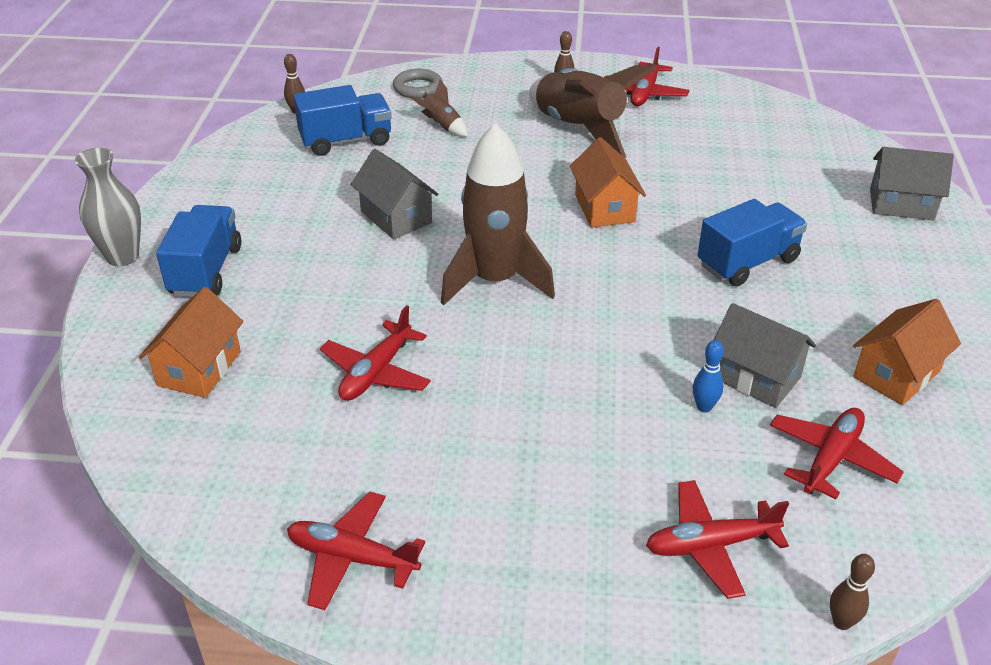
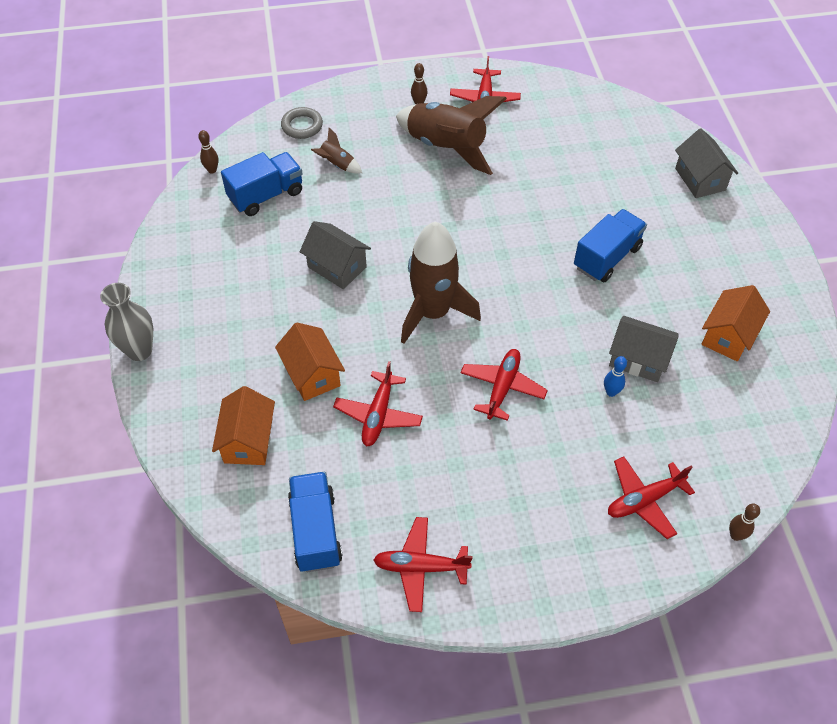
camera: 15 degrees left, 15 degrees up
blue truck [156,205,241,297] -> blue truck moved to [288,472,343,572]
orange house [570,137,646,228] -> orange house moved to [275,322,345,401]
red plane [770,408,904,499] -> red plane moved to [460,349,548,421]
grey house [870,147,954,220] -> grey house turned 75 degrees clockwise [675,128,738,198]

